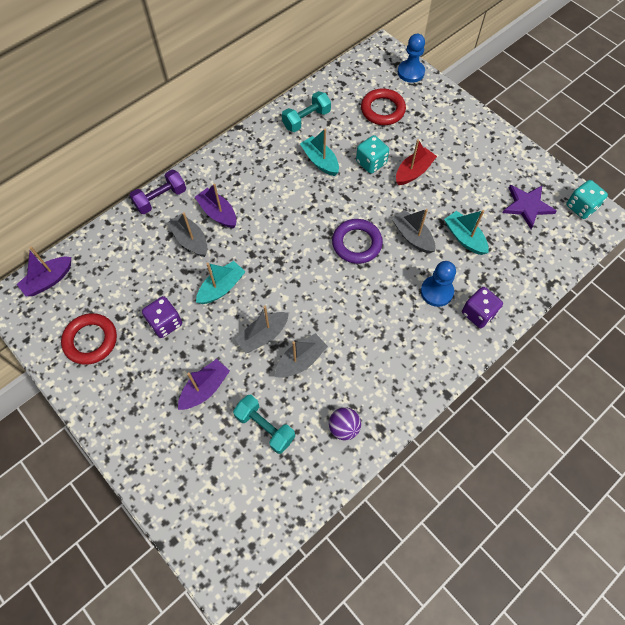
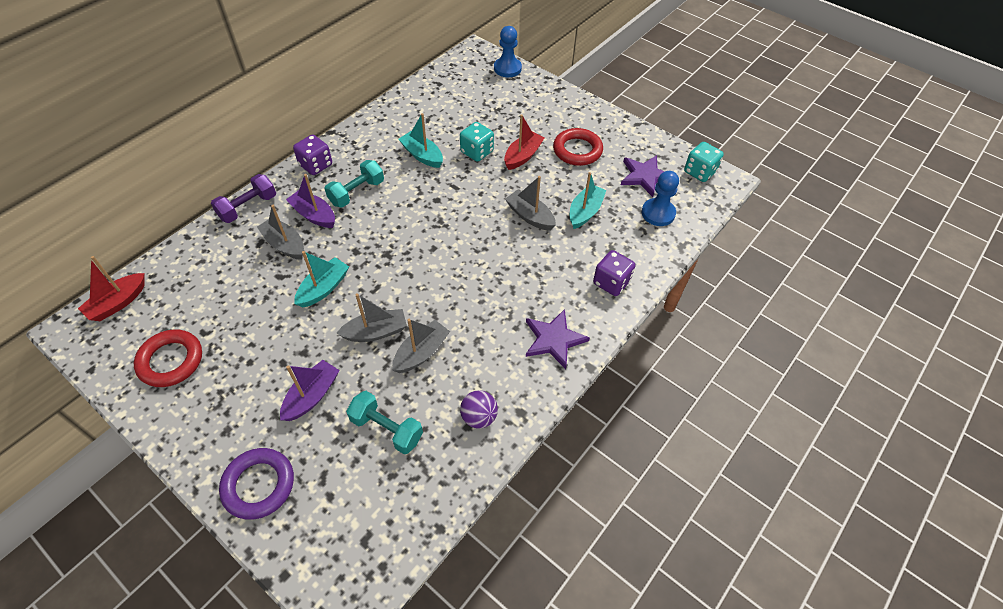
camera: 10 degrees left, 10 degrees down
purple boat [17,247,71,296] -> red boat [78,256,145,321]
purple dice [142,296,182,338] -> purple dice moved to [293,135,332,175]
grey boat [235,306,289,354] -> grey boat turned 150 degrees counterclockwise [337,293,407,342]
turquoise dumbbell [282,91,331,132] -> turquoise dumbbell moved to [324,160,384,208]
purple ring [332,219,383,264] -> purple ring moved to [219,448,294,520]
red ring [361,88,406,125] -> red ring moved to [553,128,603,166]
blue pawn [421,261,456,307] -> blue pawn moved to [642,171,679,226]
turquoise boat [444,210,489,255] -> turquoise boat turned 75 degrees clockwise [570,172,606,229]
none -> purple star [526,309,590,369]

